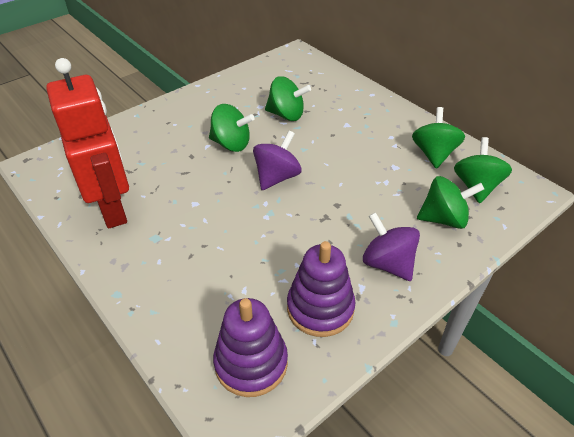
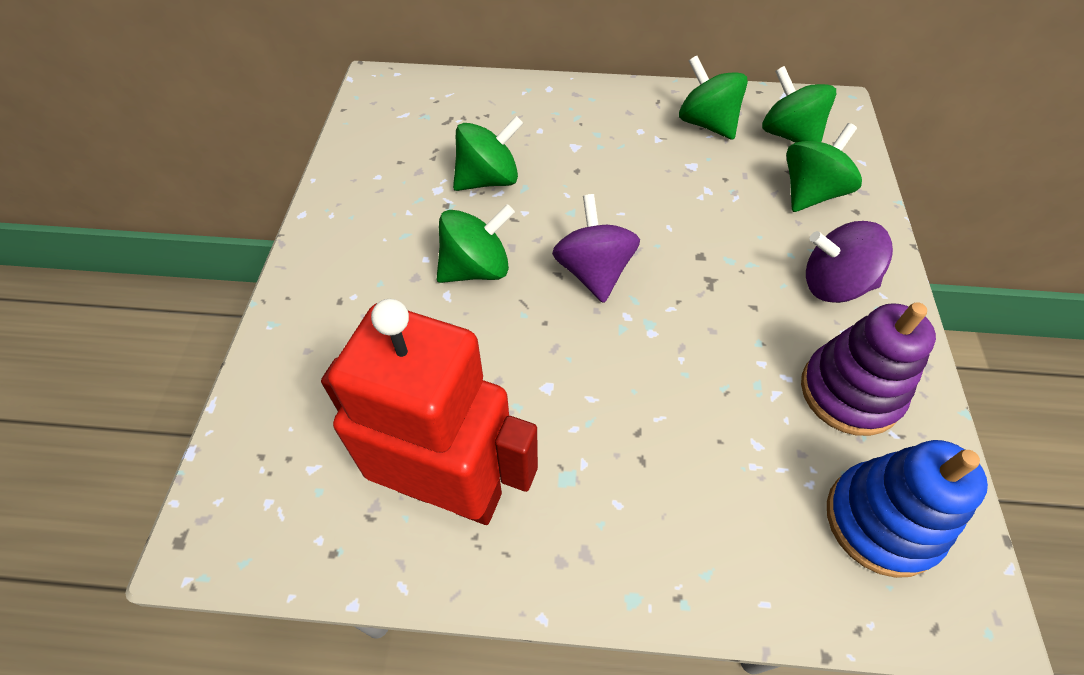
camera: 45 degrees left, 10 degrees up
purple stacking toy [213,298,288,397] -> blue stacking toy [827,440,988,578]

